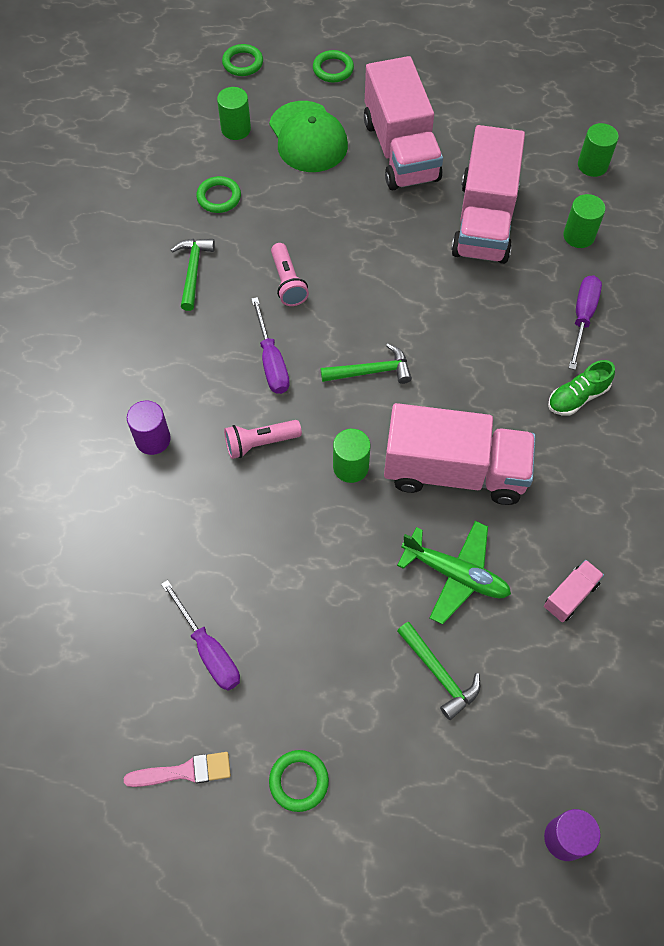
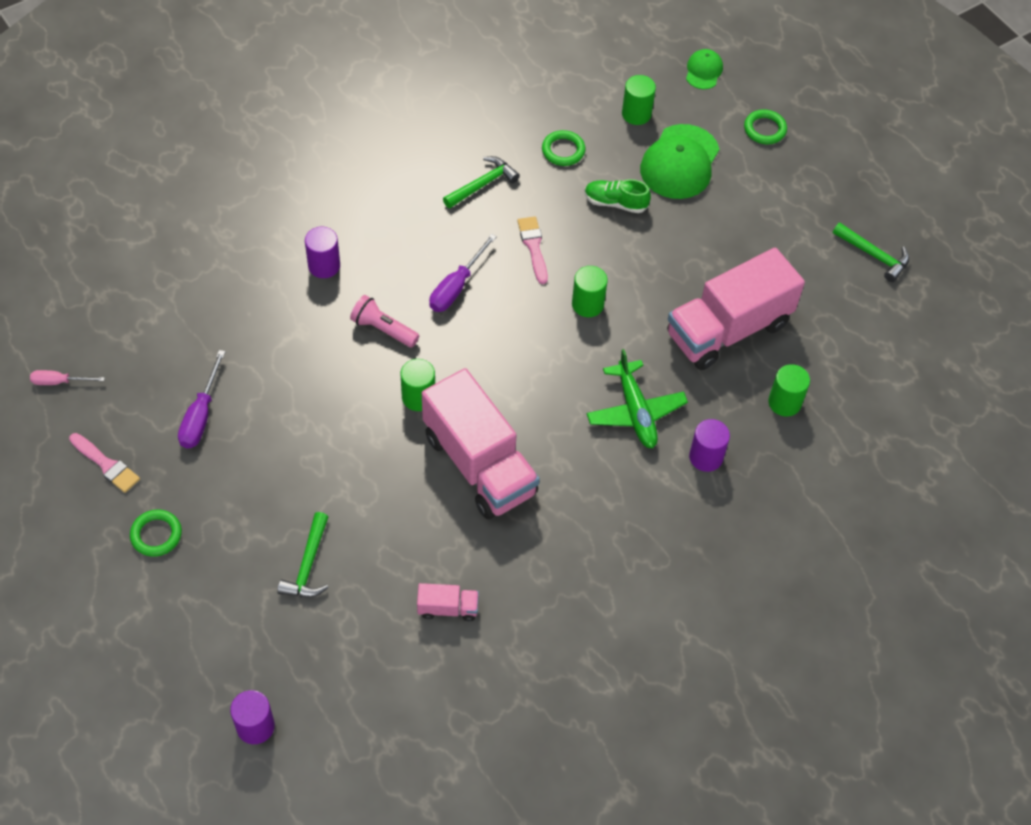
camera: 45 degrees right, 5 degrees down
green ring [222,44,263,76] -> green cap [686,49,723,89]
pink flashlight [271,243,309,306] -> pink brush [517,216,548,284]
green hammer [321,343,412,384] -> green hammer moved to [833,222,909,282]
pink truck [364,56,443,190] -> none
green plane [397,521,511,625] -> green plane moved to [587,349,688,448]
green shoe [548,360,615,416] -> green shoe moved to [585,179,651,213]
purple screwdriver [569,276,602,370] -> purple cylinder [689,419,730,472]
green cylinder [578,123,619,177] -> green cylinder moved to [572,266,608,317]
none -> pink screwdriver [30,370,105,385]

